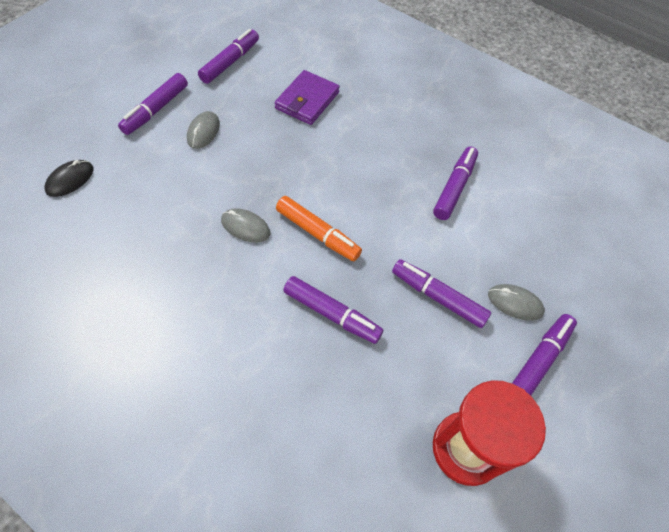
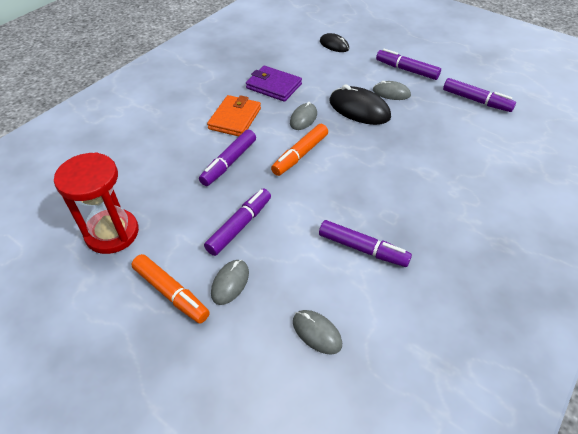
camera: 95 degrees right, 10 degrees down
purple wallet [275,70,340,125] -> purple wallet moved to [246,66,302,102]
purple marker [512,314,577,396] -> orange marker [131,254,210,323]
none -> orange wallet [207,95,261,136]
none -> grey mouse [293,310,342,355]
none -> black mouse [329,85,391,125]

